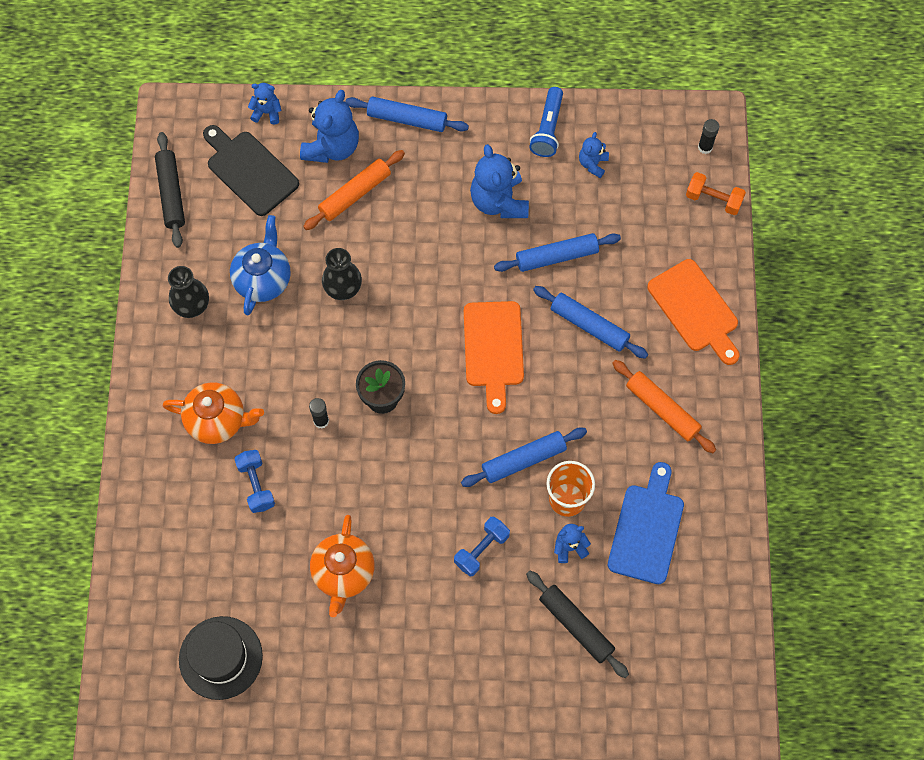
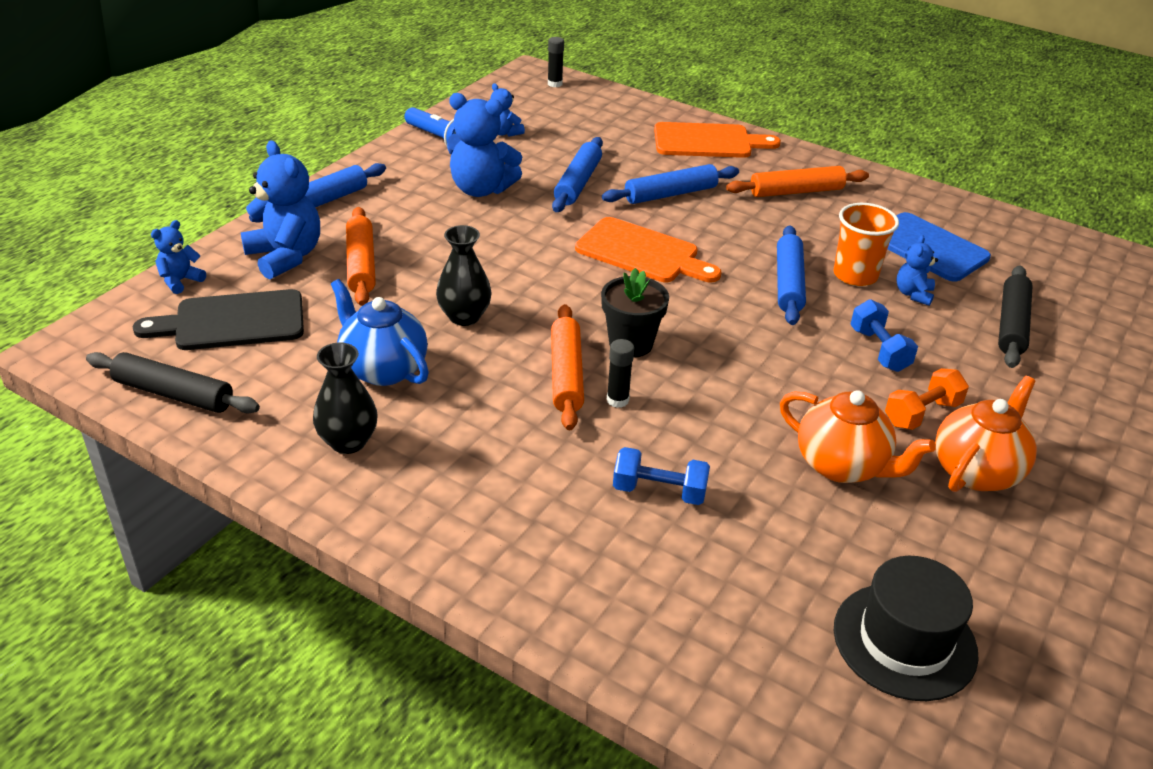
camera: 60 degrees left, 30 degrees down
orange teapot [162,382,264,444] -> orange teapot moved to [935,376,1037,492]
black rolling pin [526,571,629,678] -> black rolling pin turned 60 degrees counterclockwise [998,266,1033,368]
orange dumbbell [686,172,746,215] -> orange dumbbell moved to [885,368,969,430]
none -> orange rolling pin [551,304,584,430]

